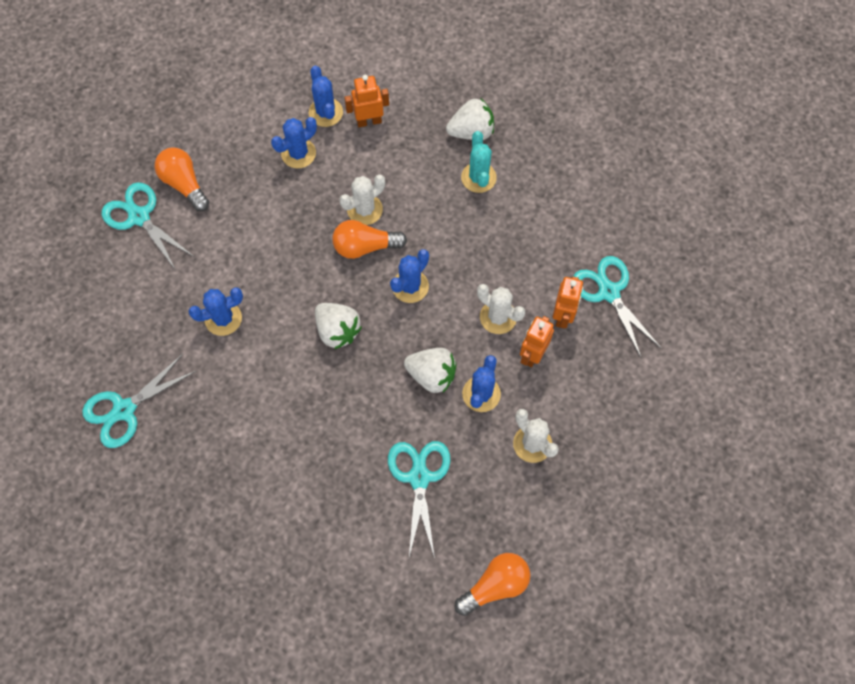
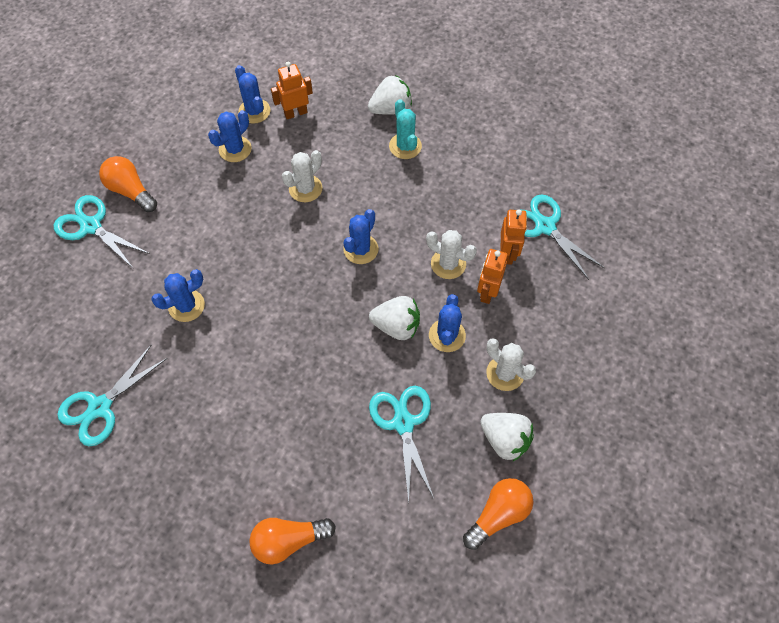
camera: 10 degrees left, 5 degrees down
white strawberry [315,303,362,349] -> white strawberry moved to [480,413,534,461]
orange light bulb [332,220,407,259] -> orange light bulb moved to [249,518,336,564]

